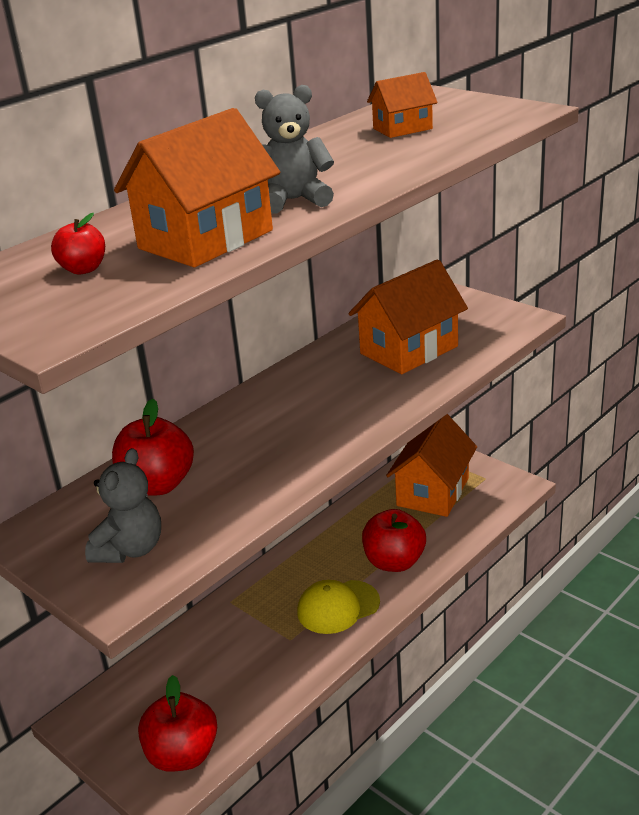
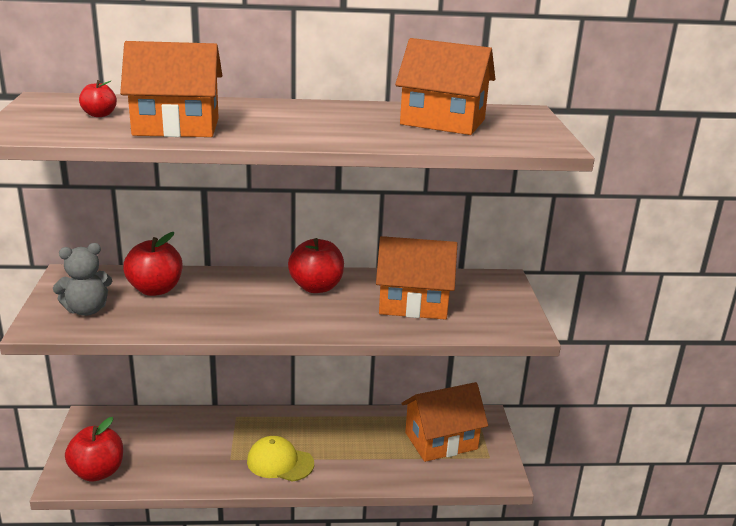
camera: 40 degrees right, 5 degrees down
grey teddy bear [255,85,334,214] -> none
red apple [362,509,426,572] -> red apple moved to [288,238,344,293]
orange house [367,72,438,138] -> orange house [395,38,495,135], size x1.80

